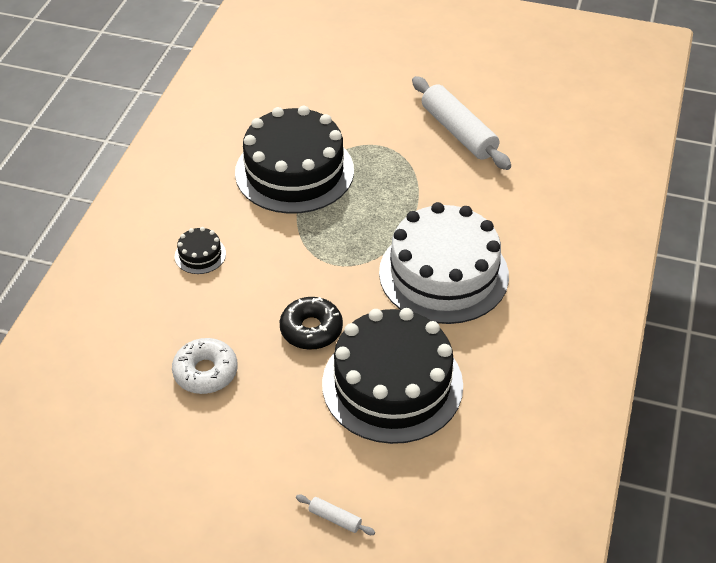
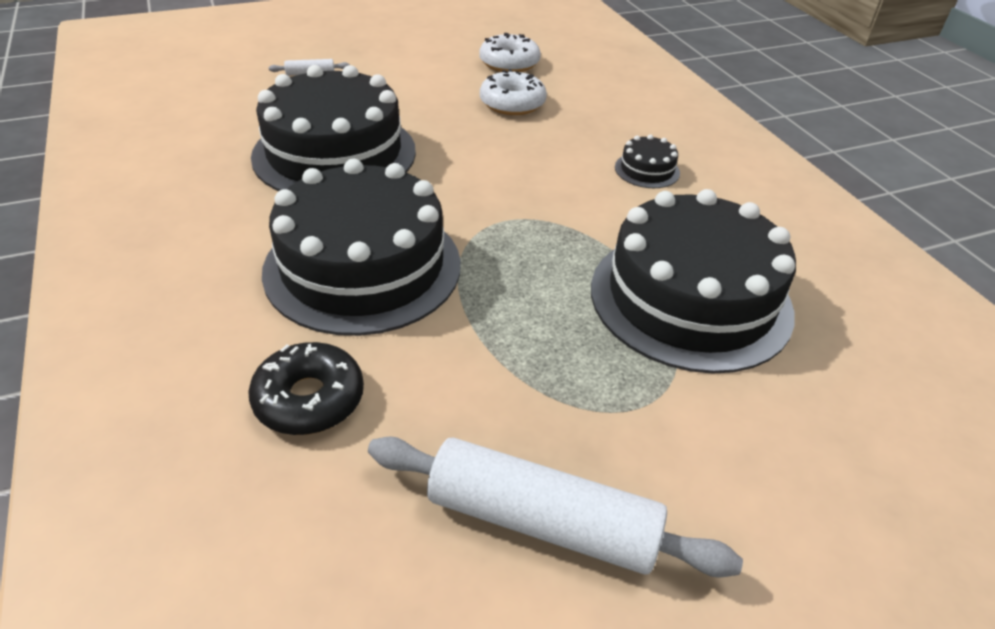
camera: 140 degrees right, 5 degrees down
black donut [280,297,343,350] -> black donut moved to [248,342,364,435]
white cake [379,202,509,324] -> black cake [262,159,461,336]
none -> white donut [479,33,541,72]

